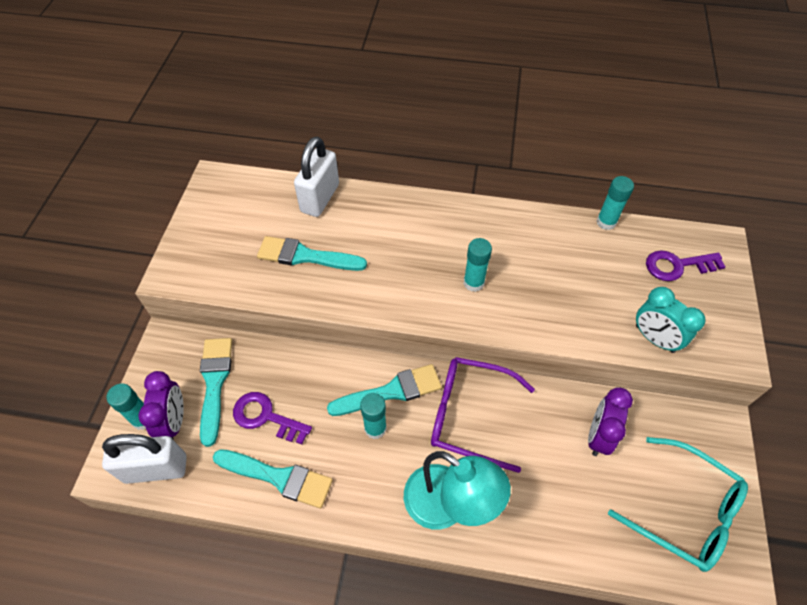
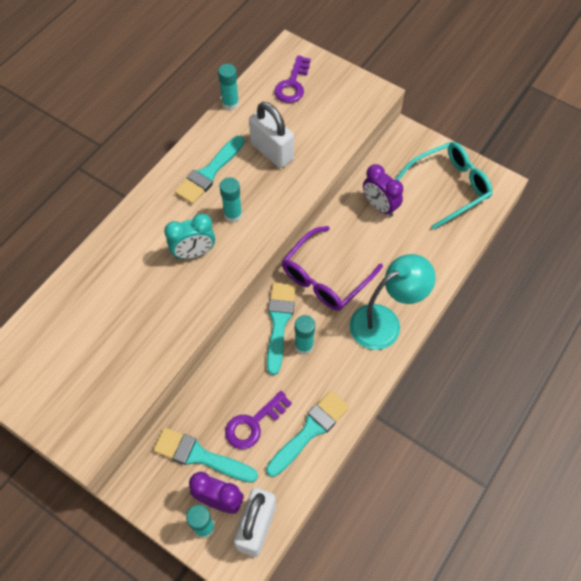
camera: 65 degrees left, 5 degrees up
turquoise brush [257,236,367,271] -> turquoise brush moved to [175,135,245,204]
white padlock [294,137,339,217] -> white padlock moved to [249,102,294,168]
turquoise clock [636,287,706,353] -> turquoise clock moved to [164,213,215,259]

